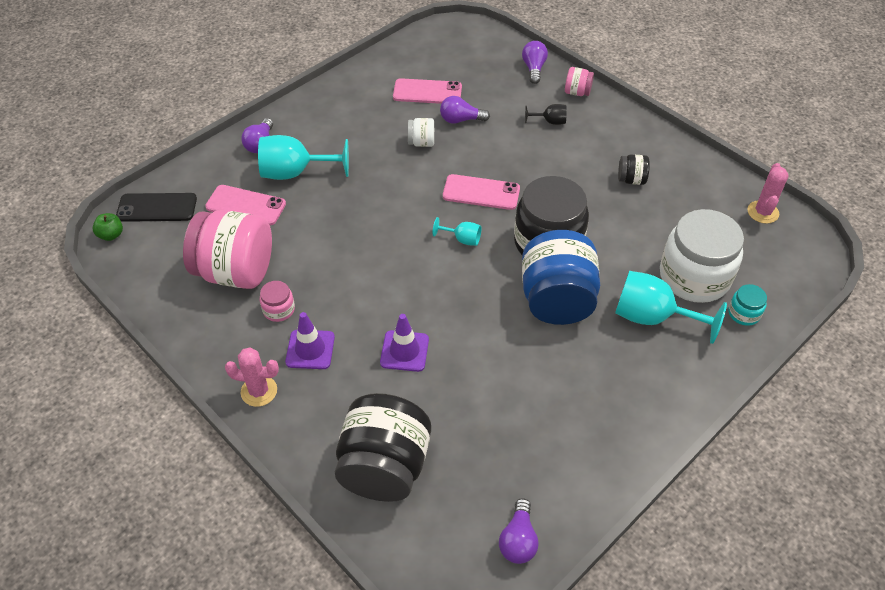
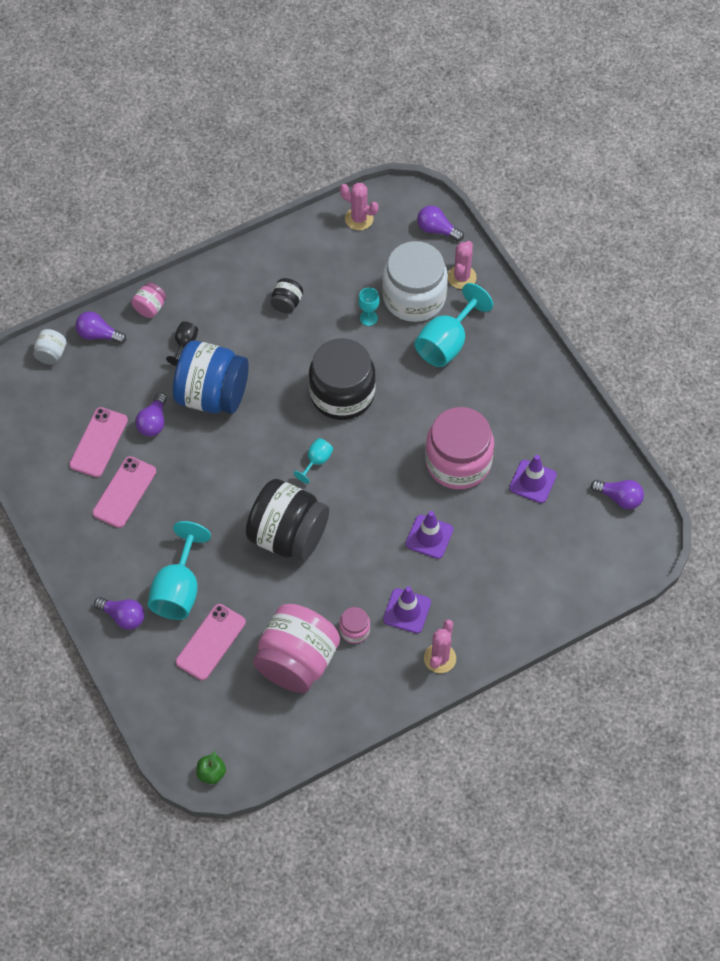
camera: 75 degrees left, 10 degrees up
black phone [116,193,197,222] -> none
black jar [335,393,431,502] -> black jar moved to [246,479,329,561]
white jar [408,118,434,147] -> white jar moved to [33,329,67,365]
pink phone [443,174,520,210] -> pink phone moved to [92,456,156,528]
blue jar [522,230,600,325] -> blue jar moved to [173,340,249,414]
turquoise jar [728,284,767,326] -> pink cactus [448,241,477,289]
none -> turquoise goblet [358,288,380,326]
none -> purple light bulb [417,205,464,241]
none -> pink jar [425,407,494,489]
none -> purple traffic cone [509,455,557,503]

